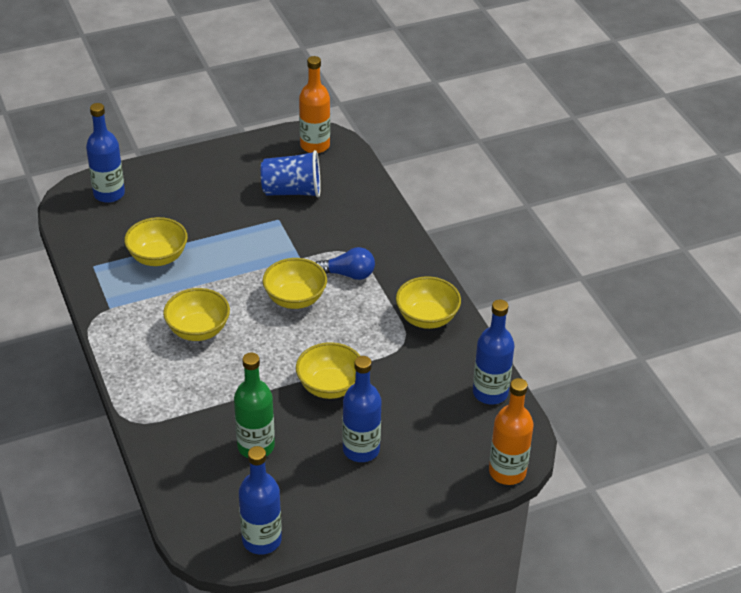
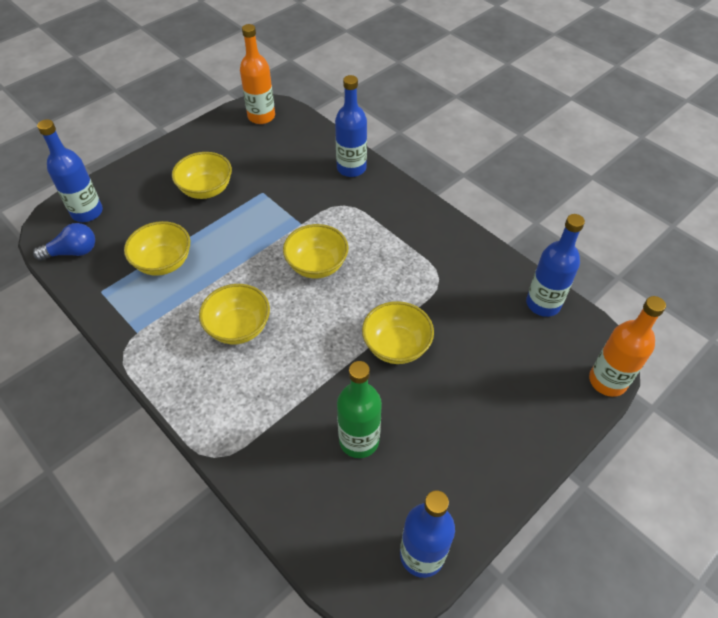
camera: 20 degrees left, 10 degrees up
blue cup [261,150,321,198] -> none
blue light bulb [315,247,375,280] -> blue light bulb moved to [33,223,95,261]
blue bottle [342,356,382,462] -> blue bottle moved to [335,75,367,177]
yellow bowl [396,276,461,329] -> yellow bowl moved to [172,152,232,199]

